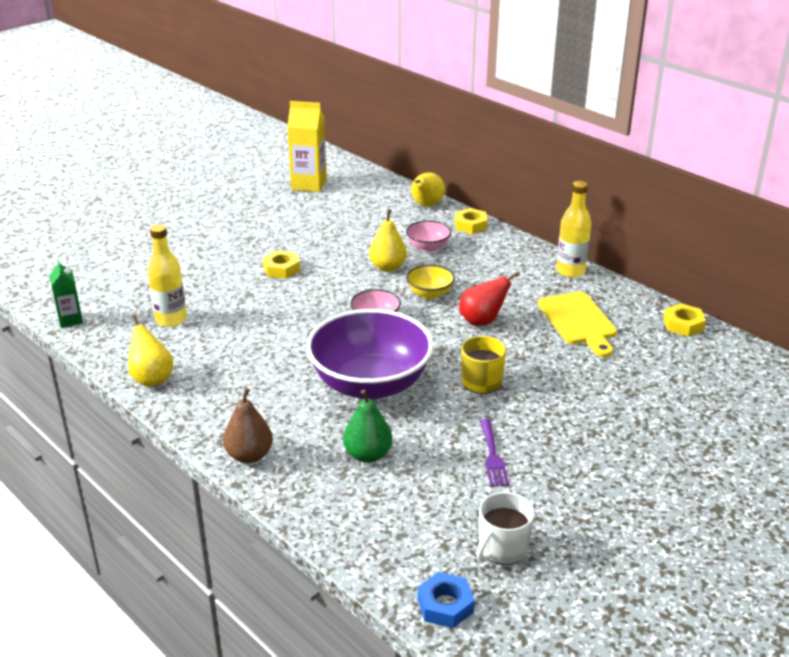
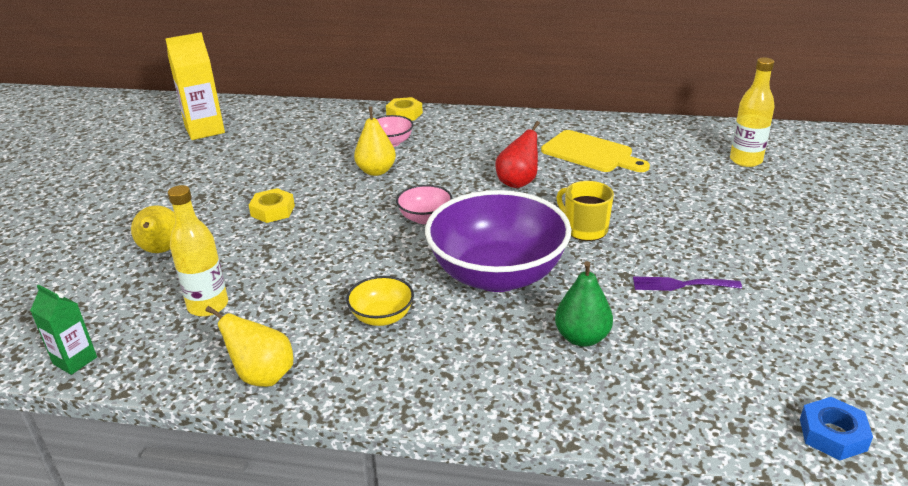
camera: 35 degrees left, 0 degrees up
brown pear [223,388,273,463] -> none
yellow bowl [406,265,455,299] -> yellow bowl moved to [346,276,414,326]
yellow pear [411,173,445,207] -> yellow pear moved to [131,205,175,253]
white mug [476,492,534,565] -> none
purple fork [480,419,509,486] -> purple fork turned 135 degrees clockwise [633,277,742,291]
yellow bottle [556,181,591,278] -> yellow bottle moved to [730,58,775,167]
yellow nut [663,303,706,337] -> none

